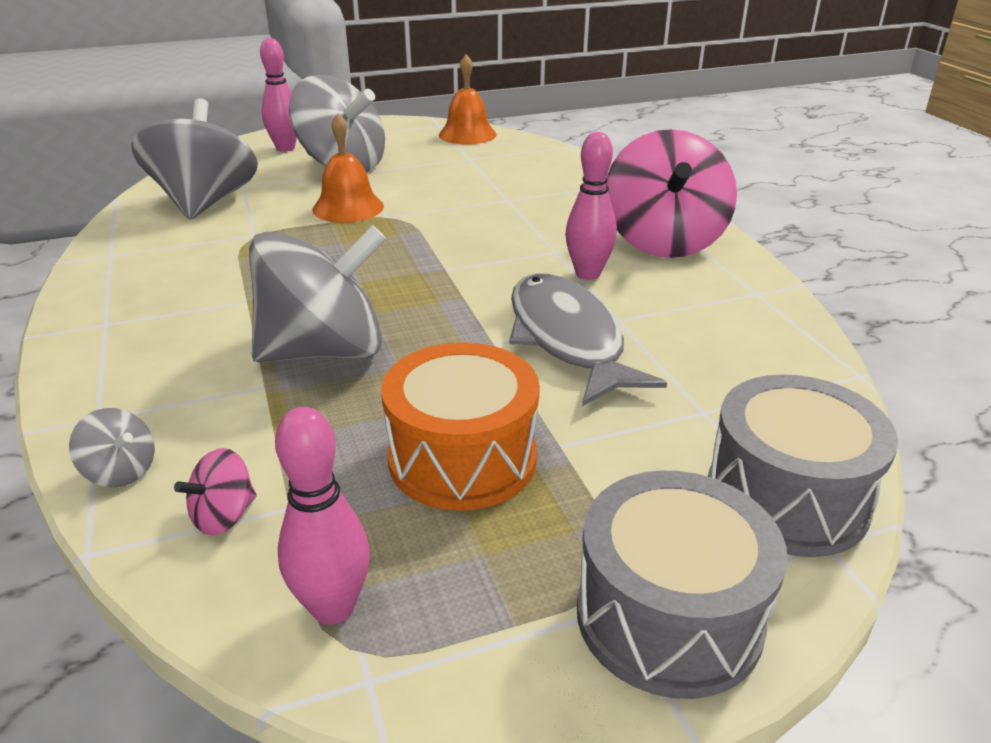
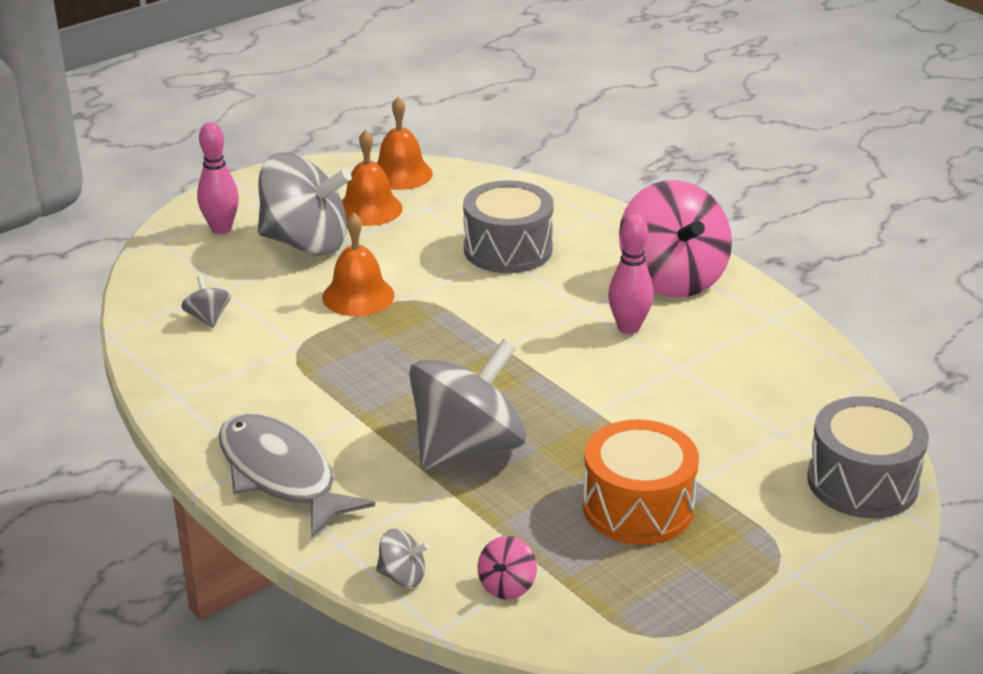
camera: 20 degrees left, 0 degrees up
grey spinning top [131,99,258,220] -> grey spinning top [181,276,231,328], size x0.41
pink bowling pin [275,407,370,625] -> none
grey fish [509,273,667,406] -> grey fish moved to [219,413,375,538]
grey drum [577,470,788,699] -> grey drum moved to [463,180,554,273]
none -> orange bell [342,129,403,226]

